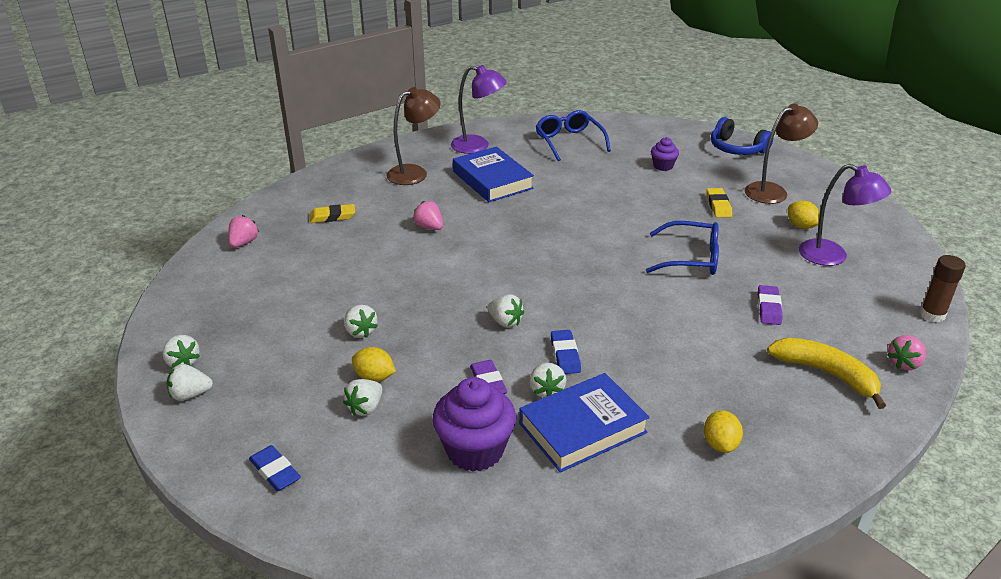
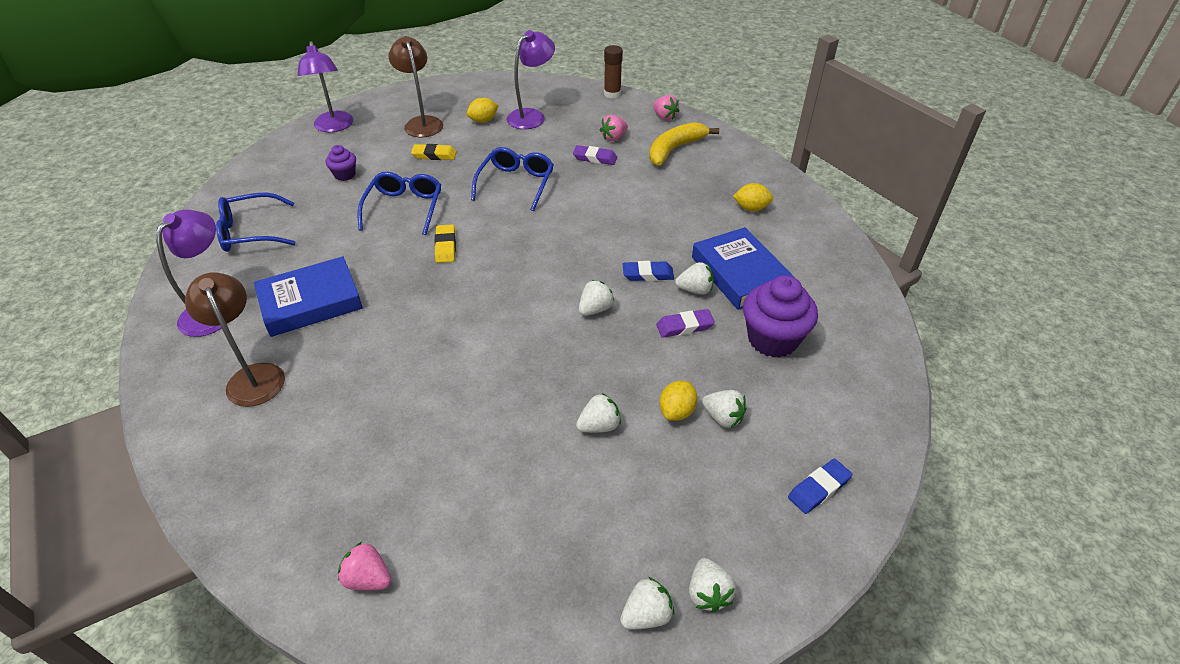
camera: 85 degrees left, 10 degrees up
yellow eraser [310,204,355,223] -> yellow eraser moved to [435,224,456,263]
pink strawberry [413,201,443,230] -> pink strawberry moved to [600,115,628,141]
blue headphones [711,117,774,155] -> purple lamp [297,41,353,132]
none -> blue glasses [357,172,441,235]

